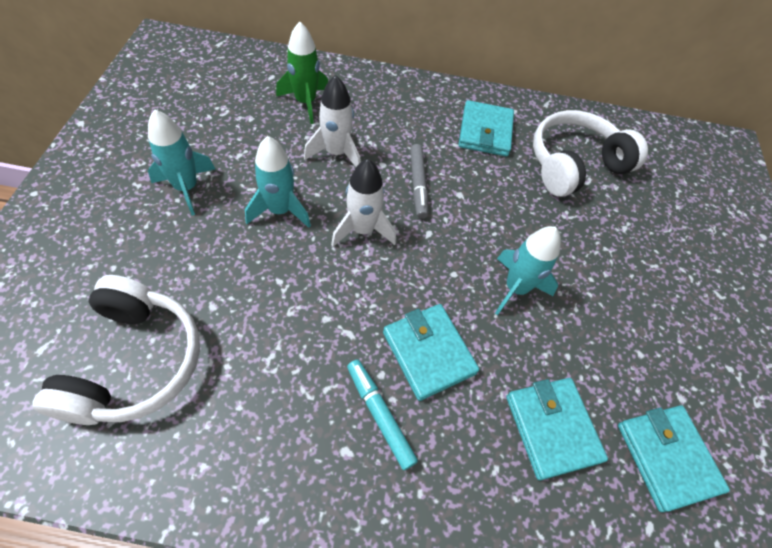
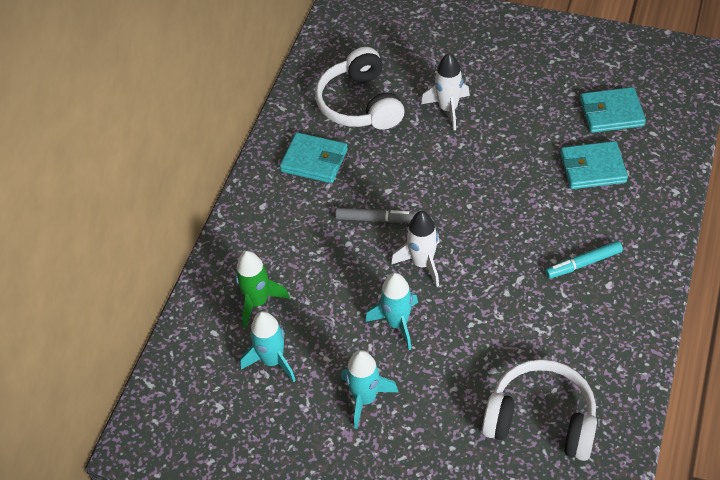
camera: 70 degrees left, 5 degrees down
white rocket [304,75,361,167] -> white rocket moved to [421,53,470,130]
turquoise wallet [383,304,479,401] -> none
turquoise rocket [495,226,561,315] -> turquoise rocket moved to [240,311,296,382]

